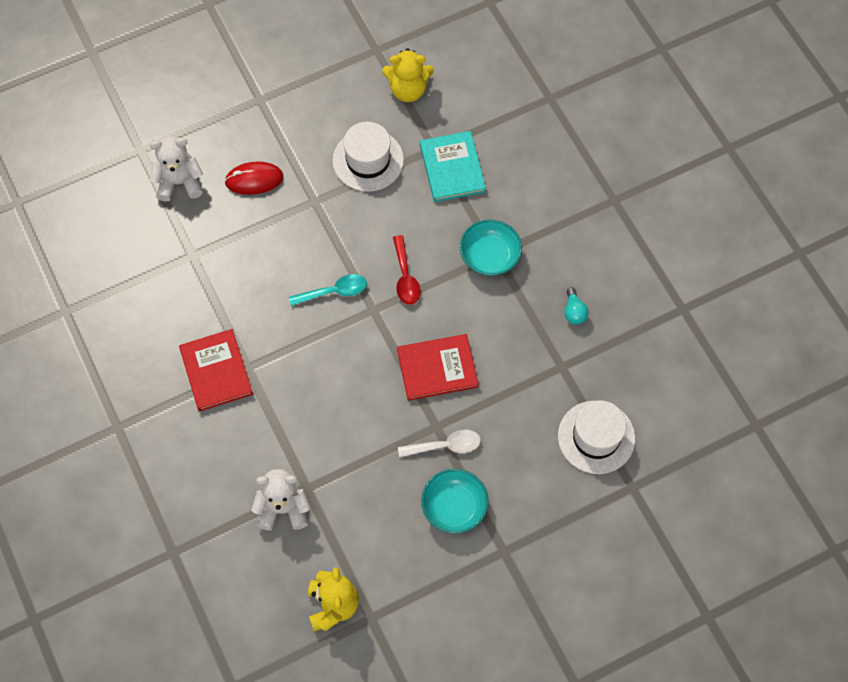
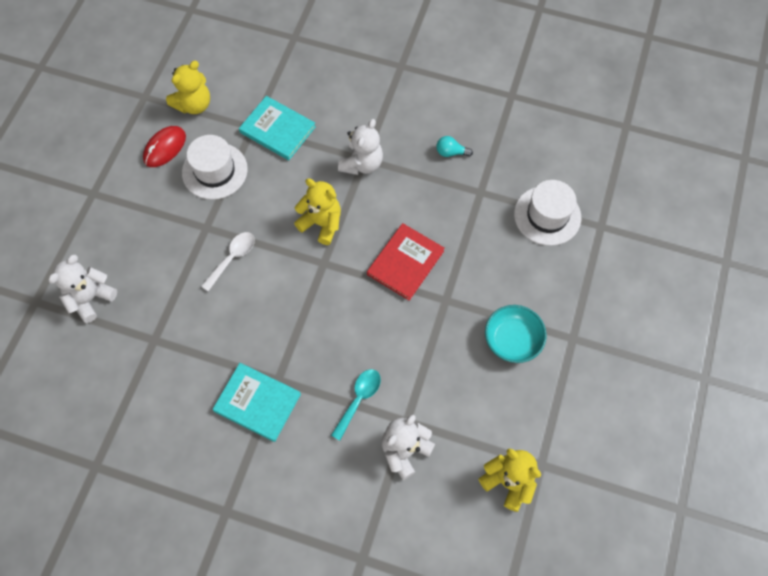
camera: 45 degrees left, 0 degrees up
red book [179,329,253,412] -> turquoise book [213,363,301,442]
red mouse [224,161,284,195] -> red mouse moved to [143,126,186,167]
turquoise spoon [289,274,367,306] -> turquoise spoon moved to [331,369,381,441]
red spoon [393,235,421,305] -> yellow teddy bear [294,178,341,245]
white spoon [398,430,481,458] -> white spoon moved to [201,232,255,291]
turquoise bowl [460,219,522,276] -> white teddy bear [338,119,383,175]
turquoise light bulb [564,288,589,325] -> turquoise light bulb turned 150 degrees clockwise [436,136,473,157]

